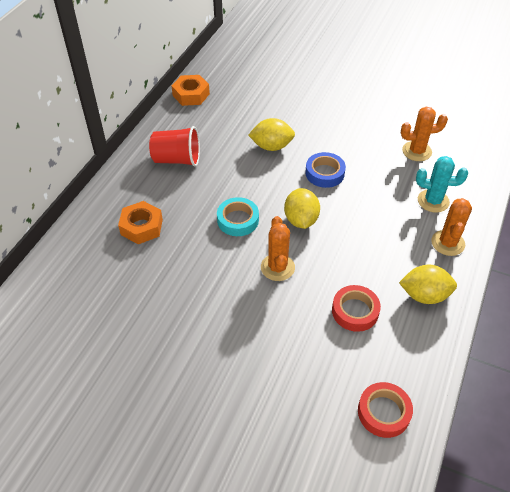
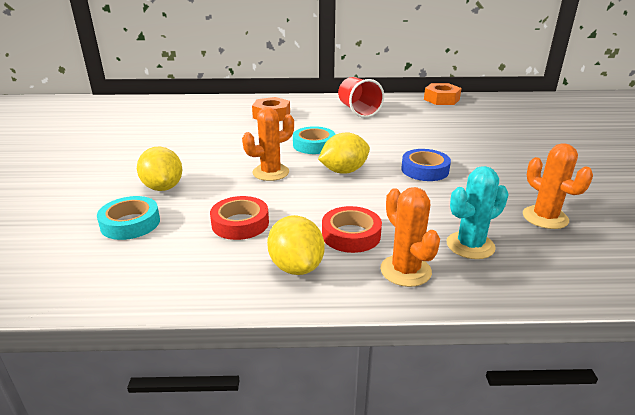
camera: 65 degrees right, 20 degrees down
yellow lemon [248,118,295,151] -> yellow lemon moved to [137,147,182,191]
red tape [358,382,413,438] -> red tape moved to [322,206,382,253]
turquoise cactus [416,156,468,213] -> turquoise cactus turned 75 degrees clockwise [446,166,509,259]
orange cactus [431,198,472,256] -> orange cactus turned 75 degrees clockwise [380,187,440,287]
none -> turquoise tape [97,196,160,240]

